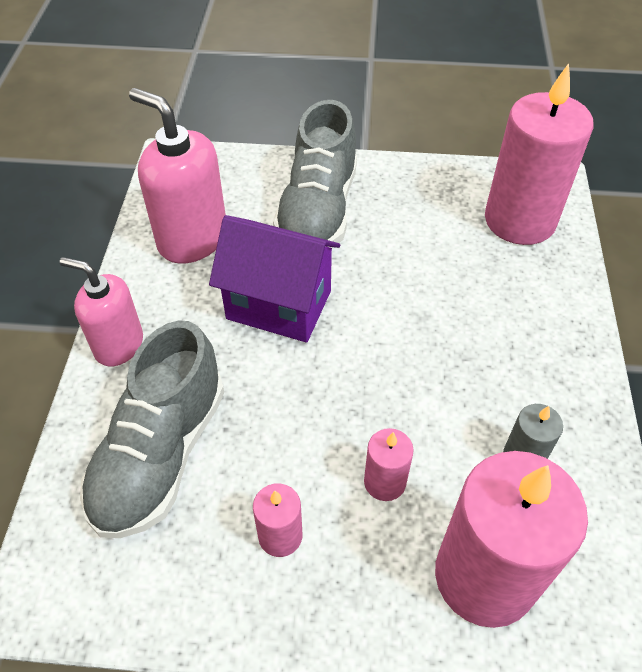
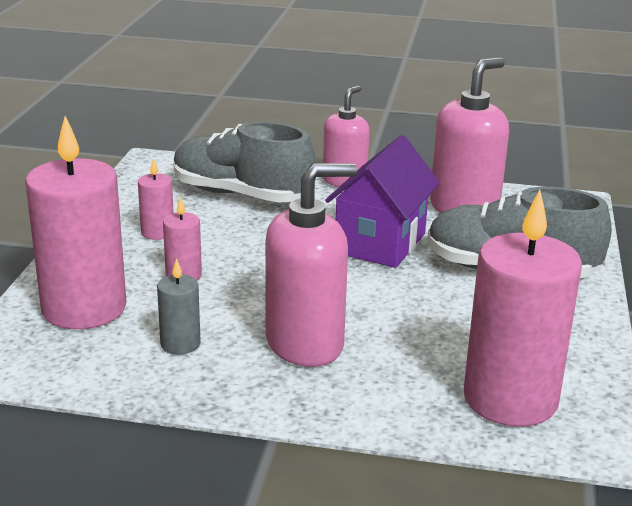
camera: 95 degrees right, 25 degrees down
none -> pink soap dispenser [265,163,357,367]

